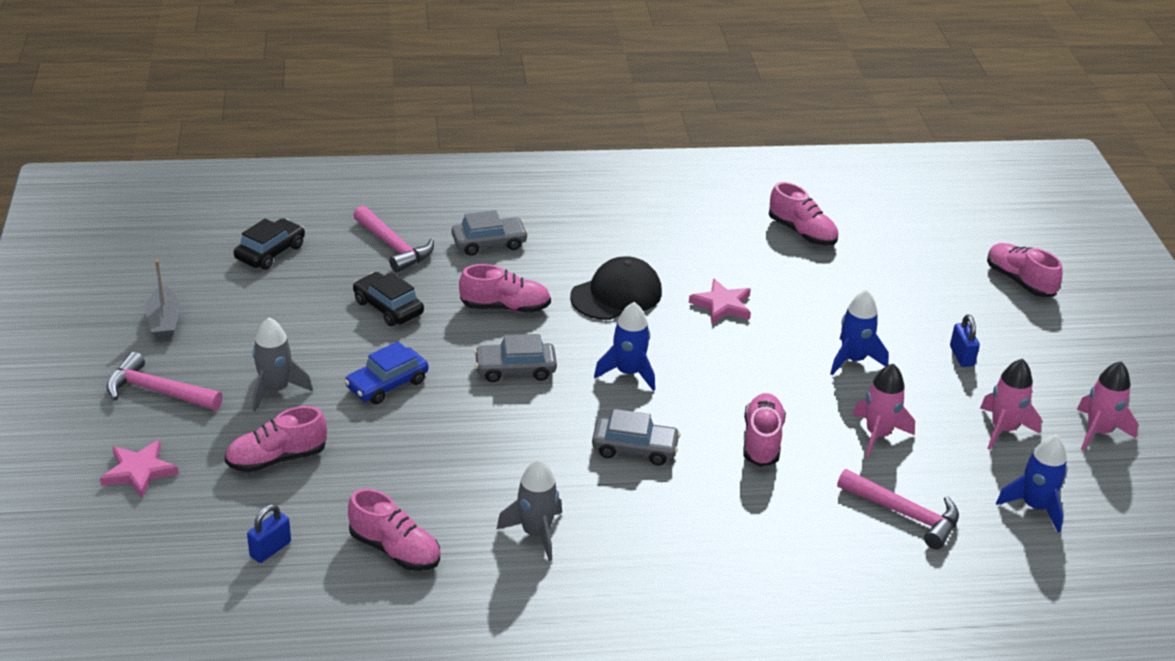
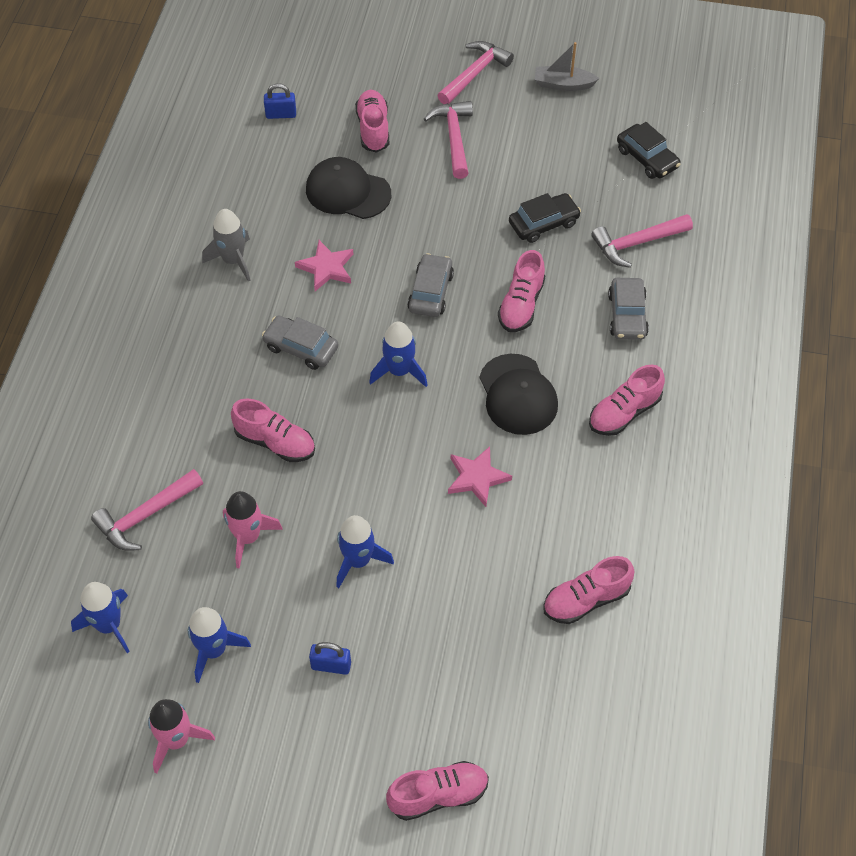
camera: 110 degrees right, 20 degrees up
pink star [100,440,179,498] -> pink star moved to [295,240,353,291]
blue padlock [247,504,291,563] -> blue padlock turned 60 degrees counterclockwise [264,83,296,119]
grey rocket [252,318,313,411] -> pink hammer [424,101,473,179]
blue car [344,341,428,404] -> none
pink shoe [348,488,440,571] -> pink shoe moved to [589,365,665,436]
grey car [592,409,681,465] -> grey car turned 90 degrees clockwise [262,316,338,370]
pink rocket [980,359,1042,450] -> blue rocket [188,607,251,683]
none -> black cap [306,157,391,219]

